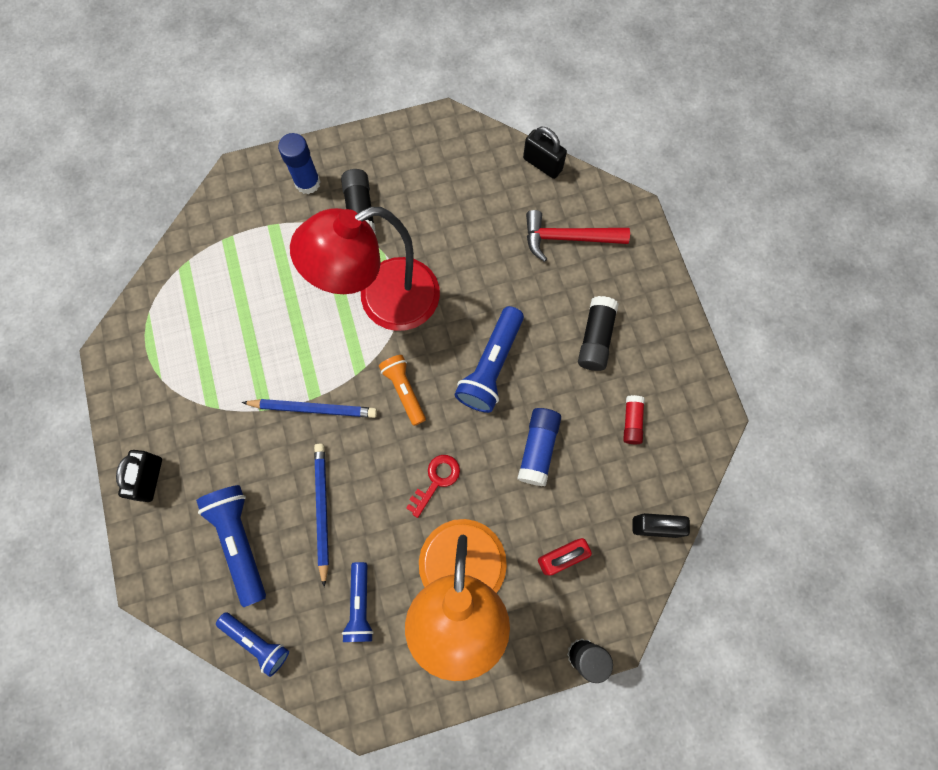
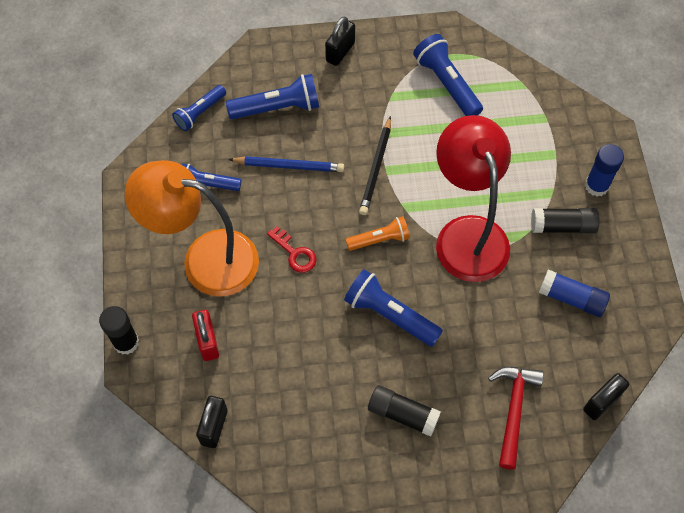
camera: 100 degrees right, 10 degrees down
black padlock [116,450,162,502] -> black padlock turned 75 degrees counterclockwise [325,16,355,66]
blue pencil [242,399,377,418] -> black pencil [359,116,391,215]
blue glue stick [517,408,561,486] -> blue glue stick moved to [539,270,610,317]
red glue stick [623,395,645,444] -> none
none -> blue flashlight [413,34,483,116]

